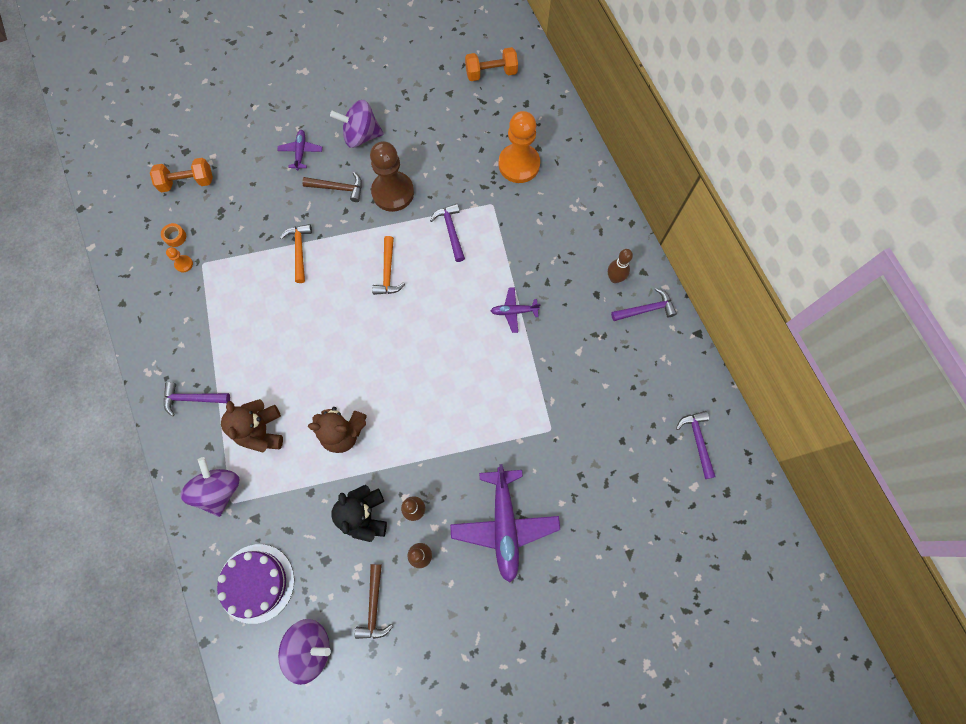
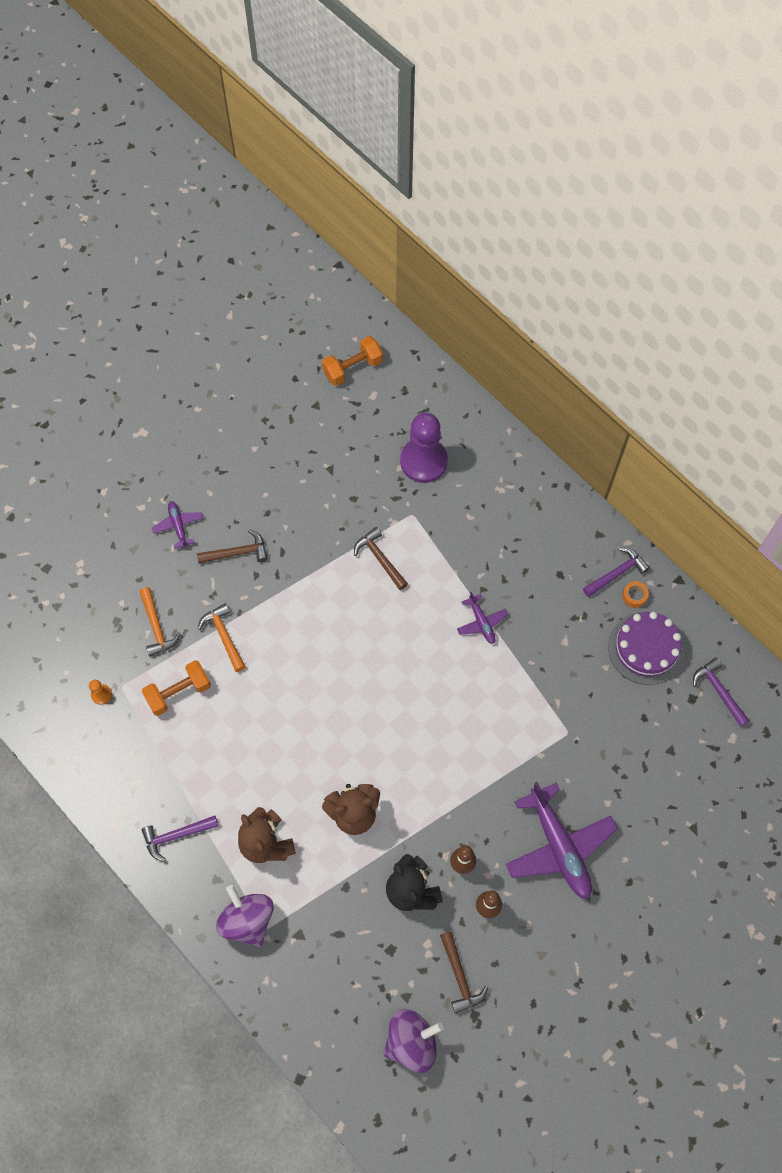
camera: 20 degrees left, 5 degrees down
orange dumbbell [150,158,213,192] -> orange dumbbell moved to [142,660,211,716]
orange tape [161,223,186,247] -> orange tape moved to [622,581,649,608]
purple cake [217,544,294,624] -> purple cake moved to [608,612,685,685]
purple spinning top [330,100,384,148] -> none
brown pawn [370,141,414,212] -> none
orange hammer [372,236,405,295] -> orange hammer moved to [139,587,181,657]
purple hammer [430,204,465,262] -> brown hammer [354,527,408,590]
purple plane [491,287,541,333] -> purple plane turned 90 degrees counterclockwise [457,592,508,644]
orange pawn [498,111,540,183] -> purple pawn [400,413,448,483]
brown bowling pin [608,249,633,283] -> none

